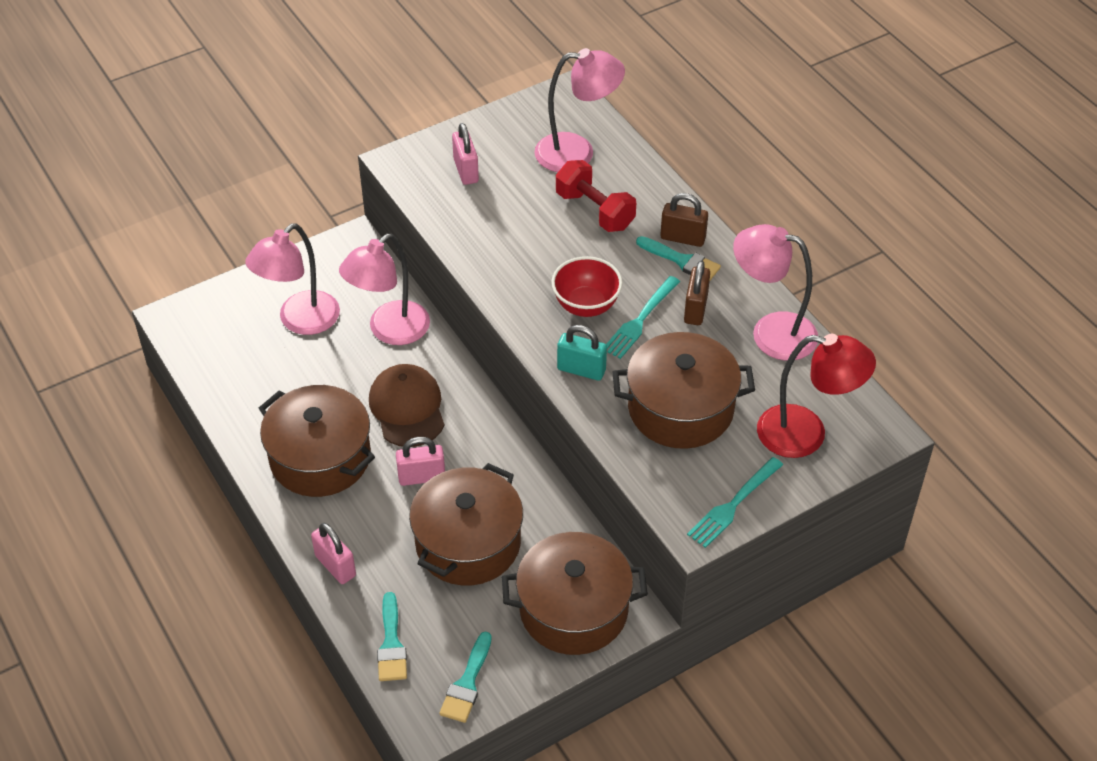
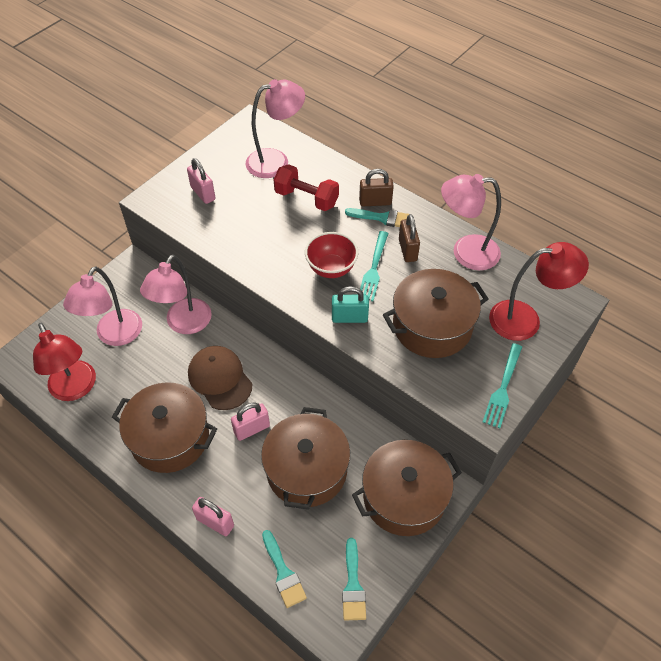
camera: 20 degrees left, 5 degrees up
none -> red lamp [33,323,96,401]

